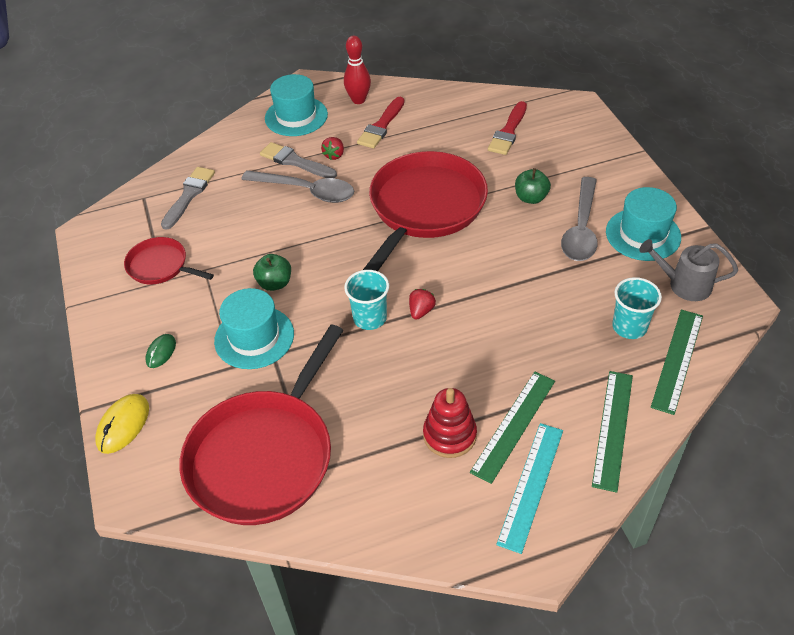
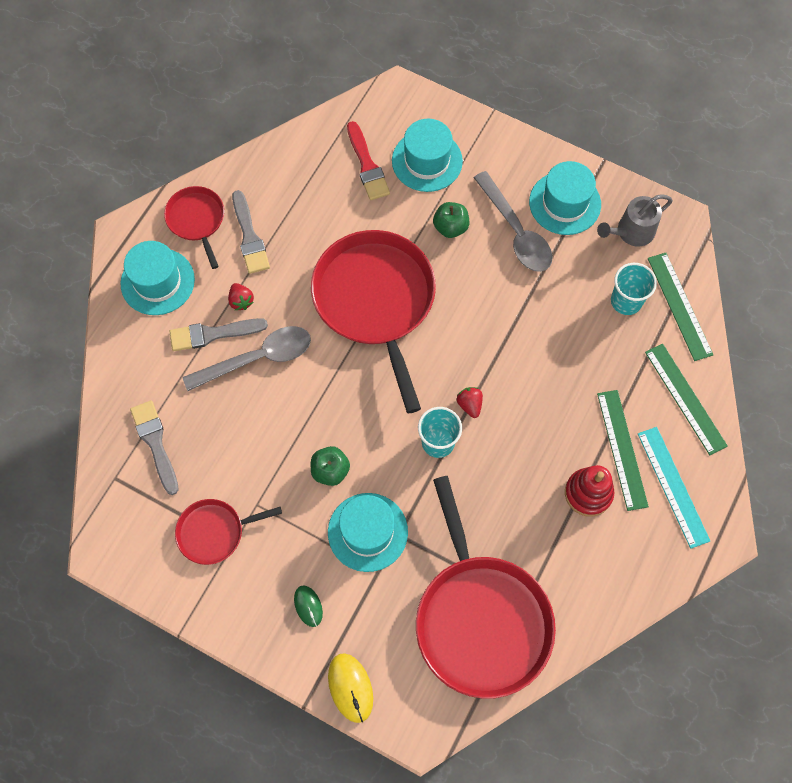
camera: 45 degrees left, 20 degrees up
red bowling pin [344,36,371,104] -> red pan [164,186,224,269]
red brush [357,97,405,148] -> grey brush [232,190,270,274]
none -> turquoise hat [392,119,463,192]

